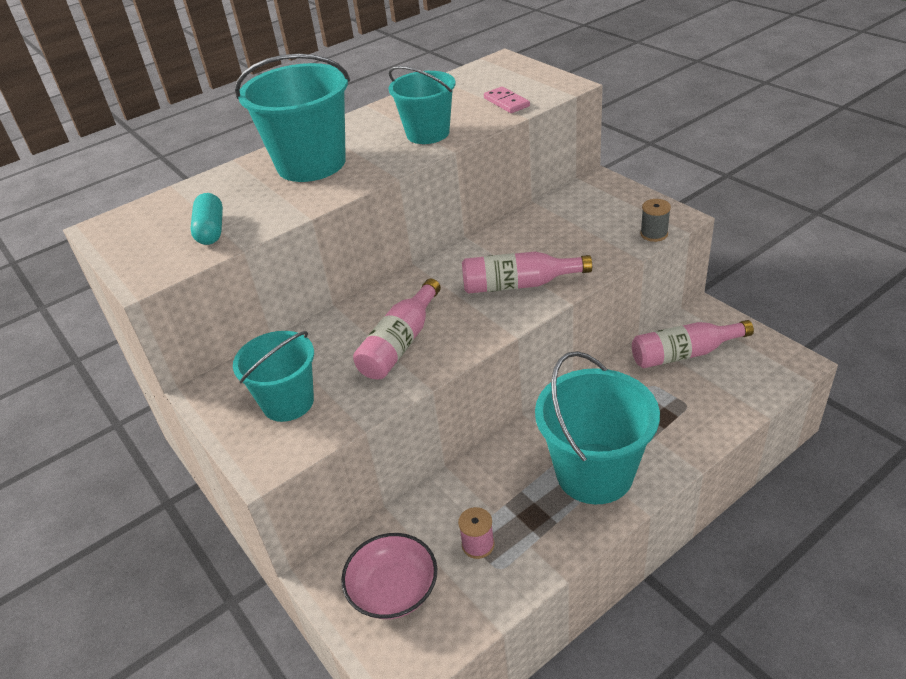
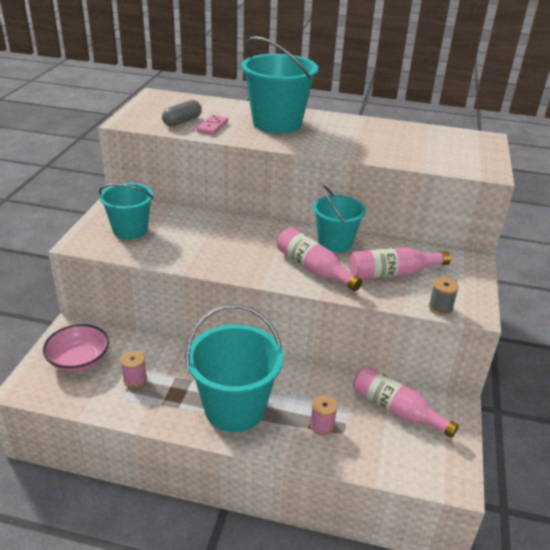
camera: 45 degrees right, 5 degrees down
turquoise capsule [190,193,223,245] -> grey capsule [162,100,202,127]
pink bottle [353,279,441,380] -> pink bottle moved to [349,247,450,279]
turquoise bucket [388,66,456,144] -> turquoise bucket moved to [313,185,366,253]
pink domino [484,87,530,113] -> pink domino moved to [197,115,228,135]
none -> pink spool [310,396,338,435]

